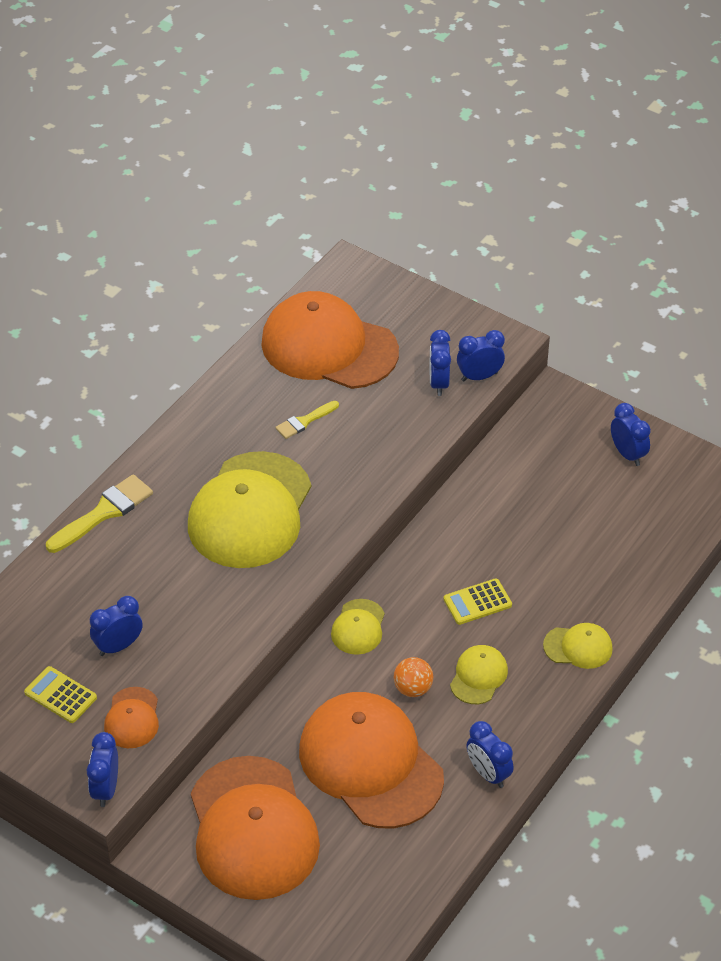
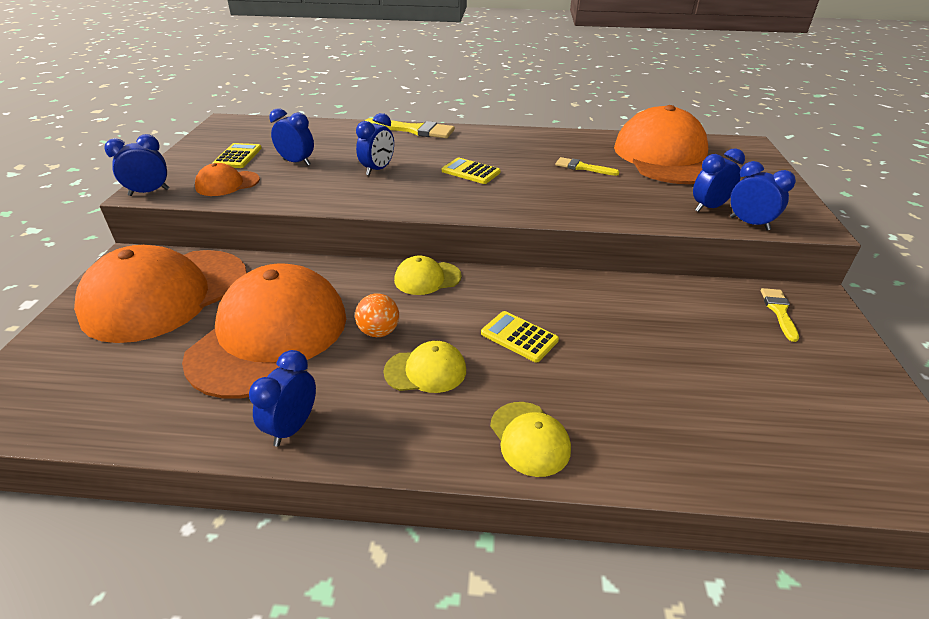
camera: 60 degrees right, 10 degrees down
yellow cap [188,451,311,568] -> yellow calculator [442,158,501,184]
blue clock [611,403,651,466] -> blue clock moved to [356,113,394,176]
none -> yellow brush [761,288,799,342]

